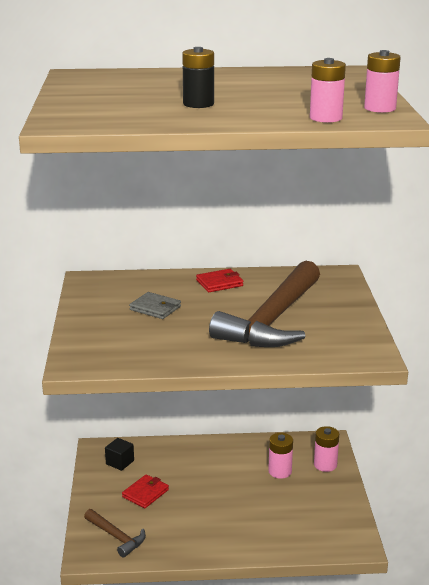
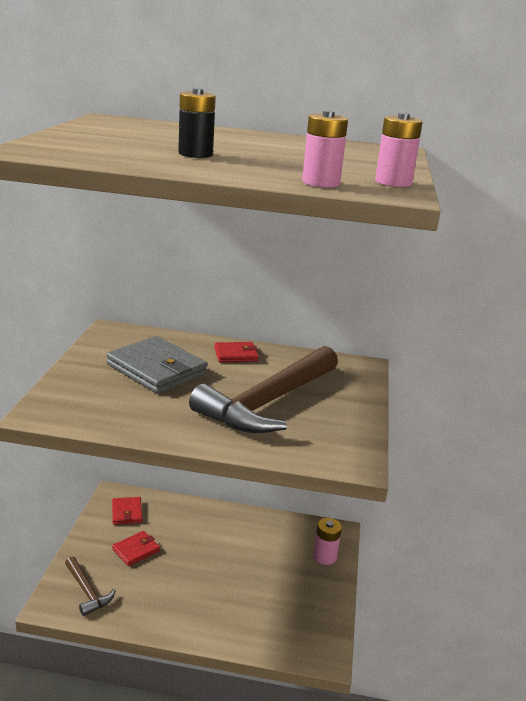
camera: 10 degrees right, 0 degrees up
black cube [105,438,134,471] -> red wallet [112,497,142,525]
grey wallet [129,292,181,319] -> grey wallet [106,336,208,394], size x1.91
pink battery [268,433,293,479] -> none

